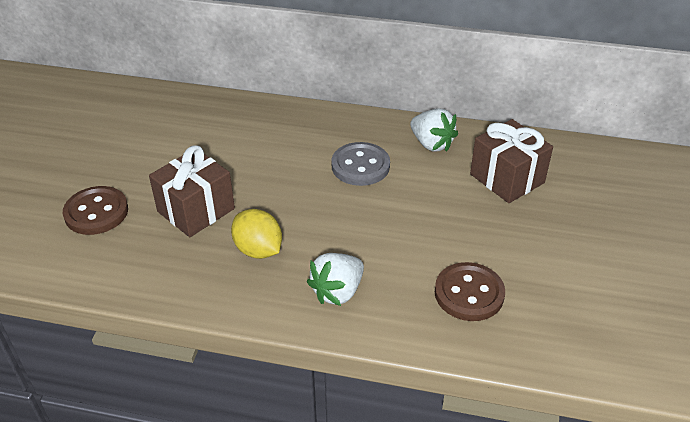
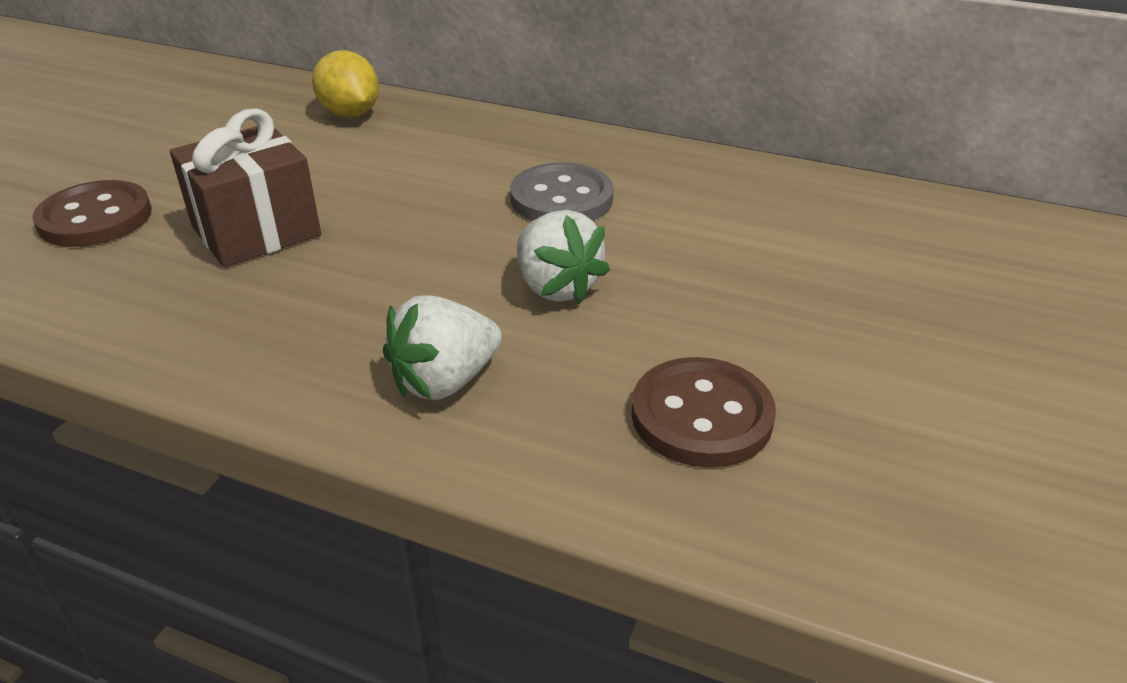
camera: 10 degrees right, 5 degrees down
yellow lemon [231,209,282,259] -> yellow lemon moved to [312,50,379,118]
white strawberry [410,108,458,152] -> white strawberry moved to [517,210,610,304]
brown gift [470,119,553,203] -> none

